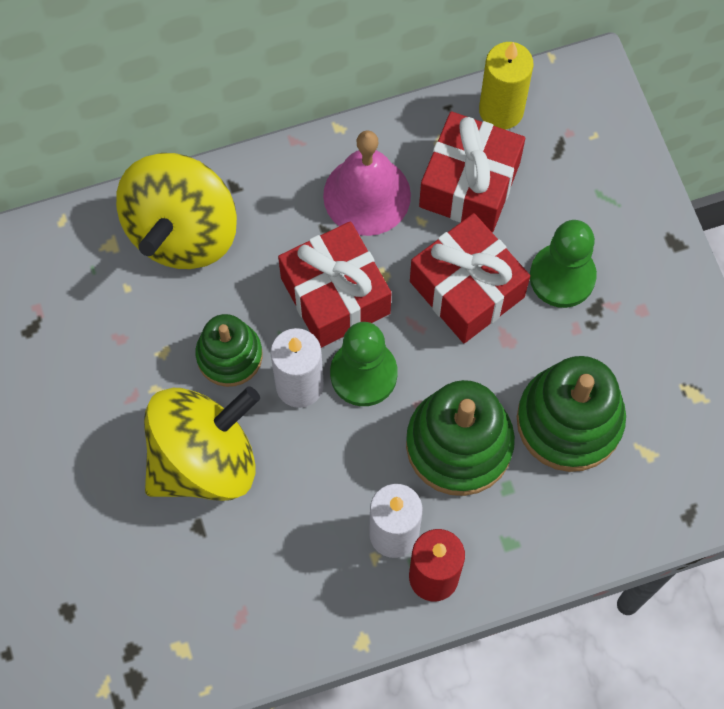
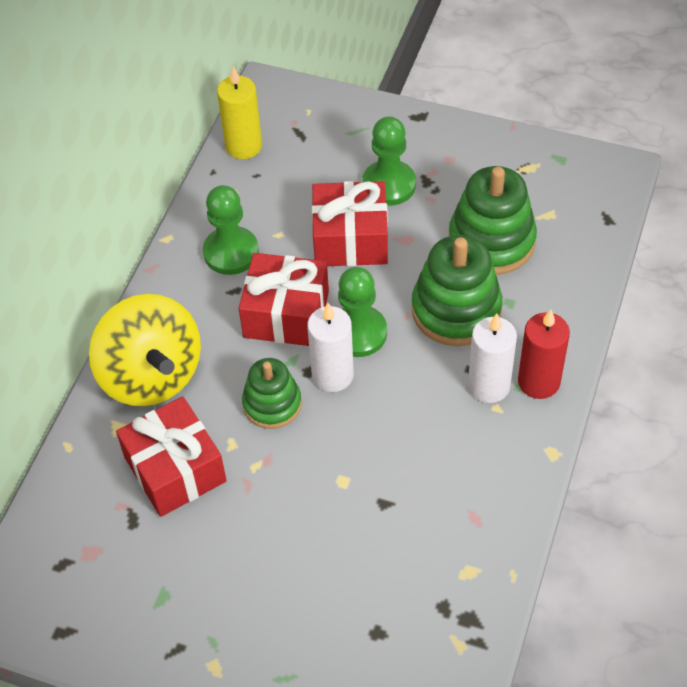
camera: 50 degrees left, 15 degrees down
yellow spinning top [144,386,260,501] -> none
pink bell [323,130,411,236] -> green pawn [203,185,259,275]
red gift [419,112,525,232] -> red gift moved to [116,396,227,517]

